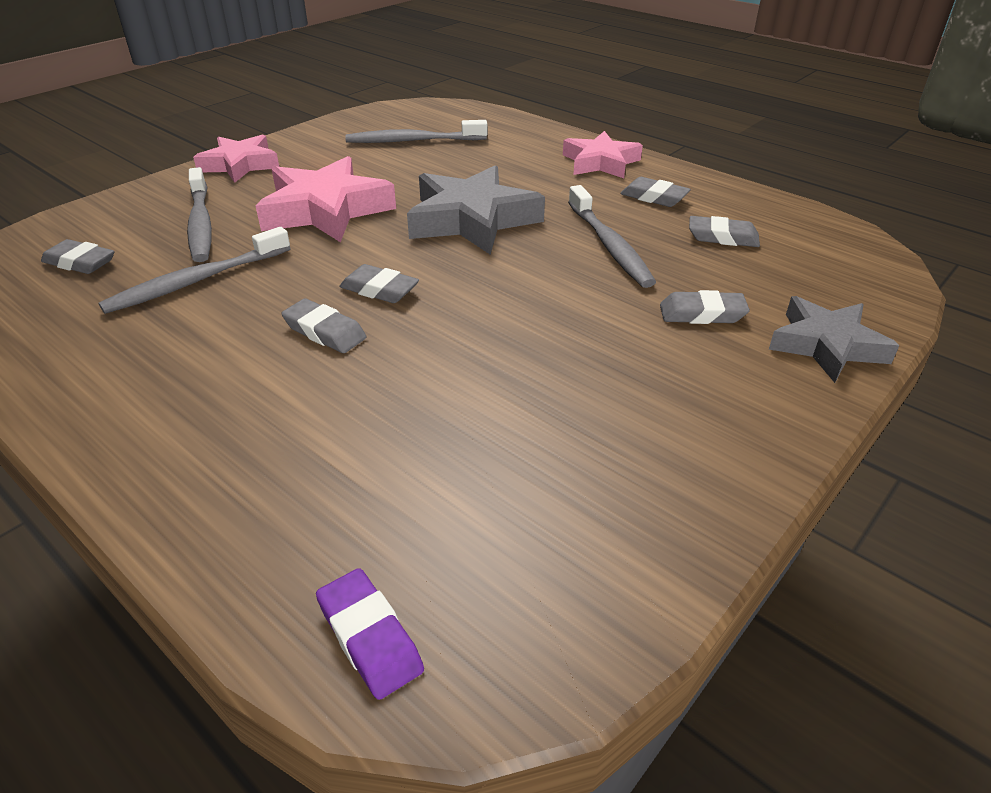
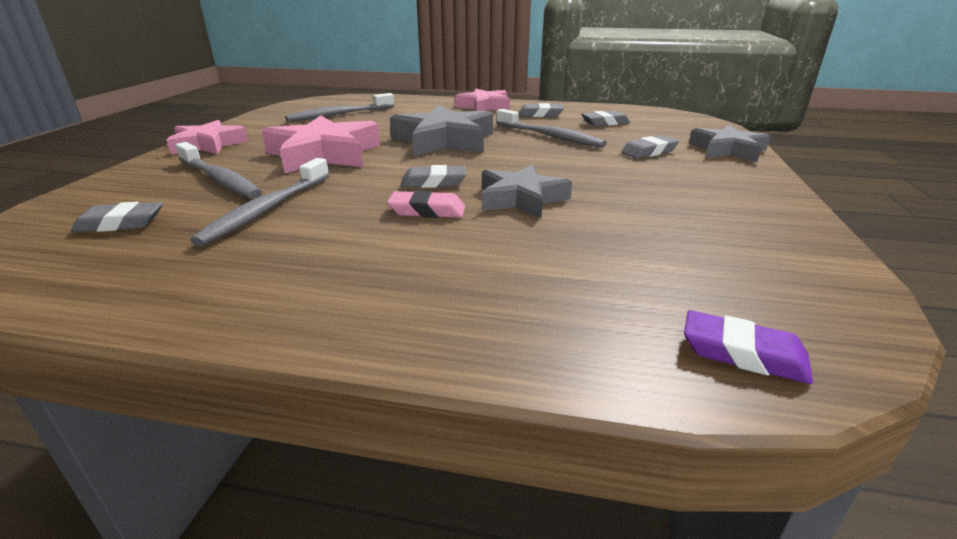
camera: 30 degrees left, 10 degrees down
grey eraser [281,298,366,353] -> pink eraser [387,190,465,218]
none -> grey star [482,164,572,218]

